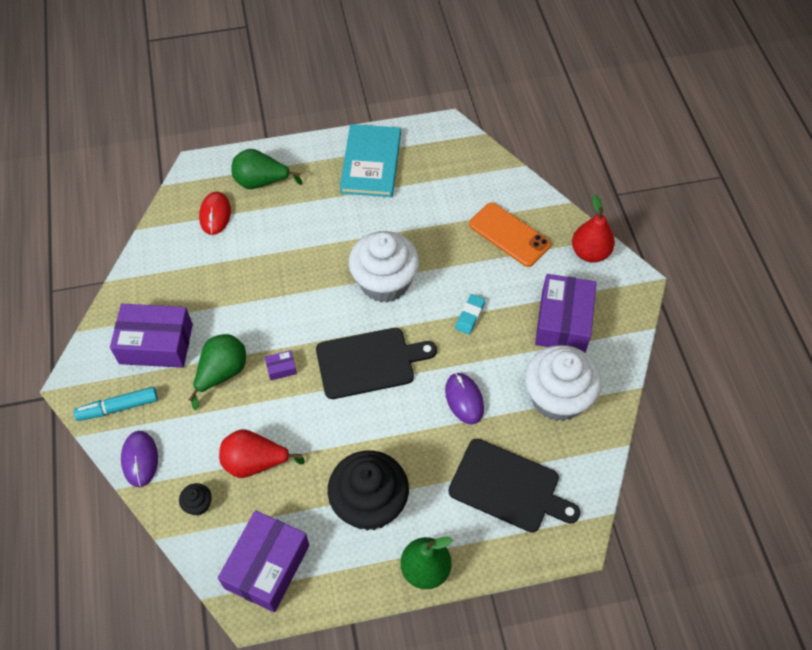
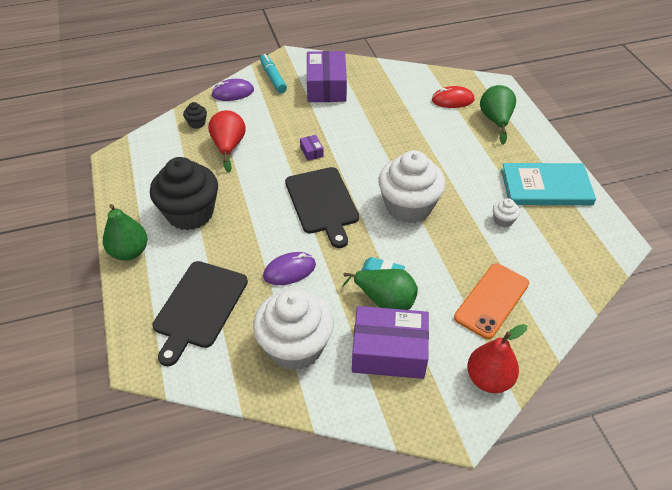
camera: 85 degrees right, 10 degrees down
green pear [189,334,246,410] -> green pear moved to [342,269,418,310]
purple box [218,510,309,612] -> none
none -> white cupcake [493,198,520,227]

